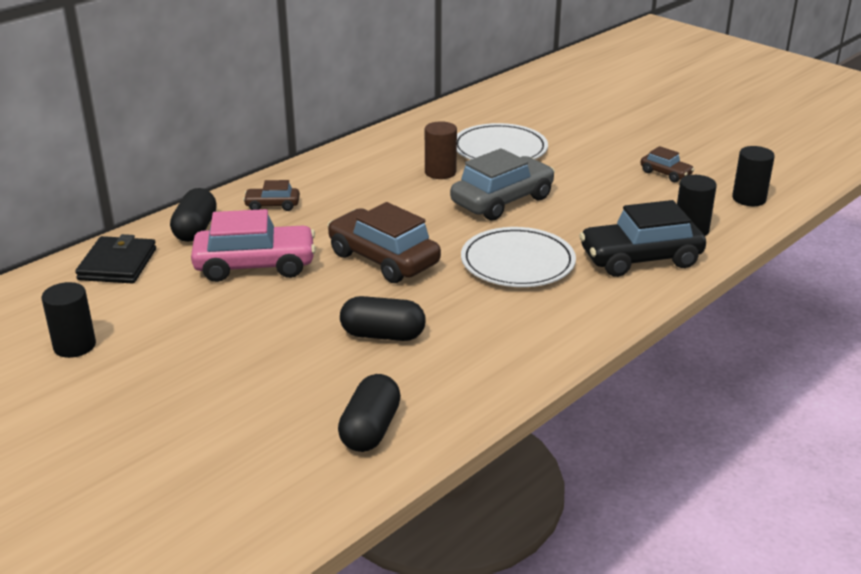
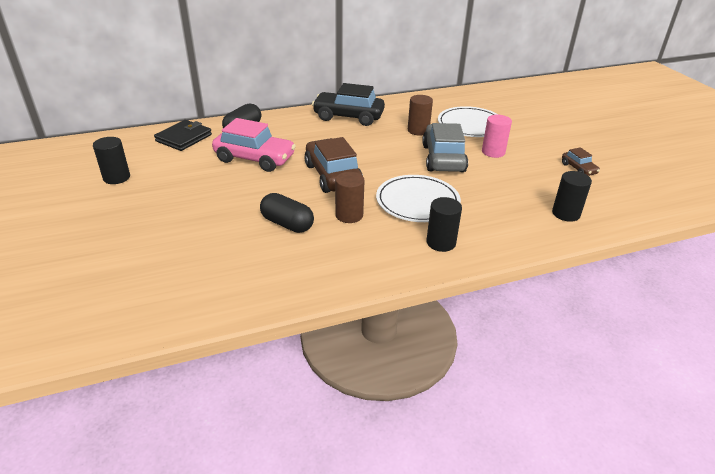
camera: 25 degrees right, 5 degrees up
brown car [243,180,300,211] -> none
black capsule [338,374,401,452] -> none
grey car [450,148,555,221] -> grey car turned 75 degrees counterclockwise [422,123,468,172]
black car [579,200,706,277] -> black car moved to [312,83,385,126]
black cylinder [732,146,775,206] -> black cylinder moved to [426,197,462,252]
none -> brown cylinder [335,172,364,223]
none -> pink cylinder [482,114,512,158]

